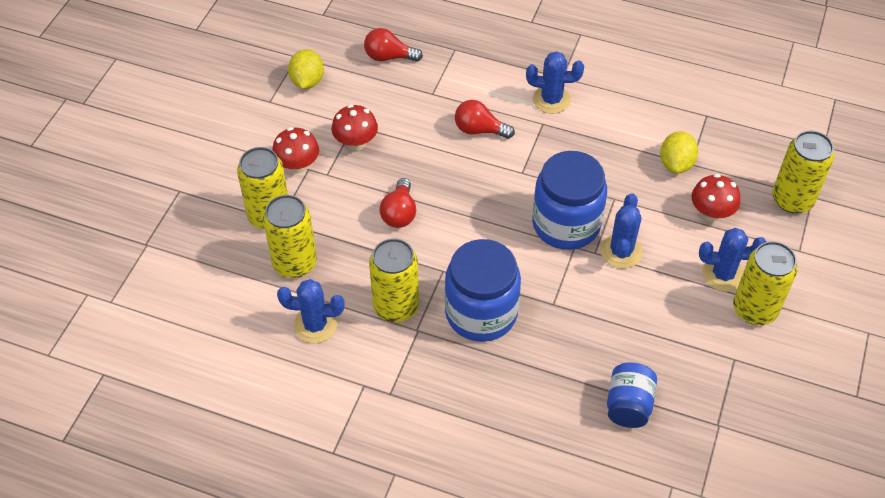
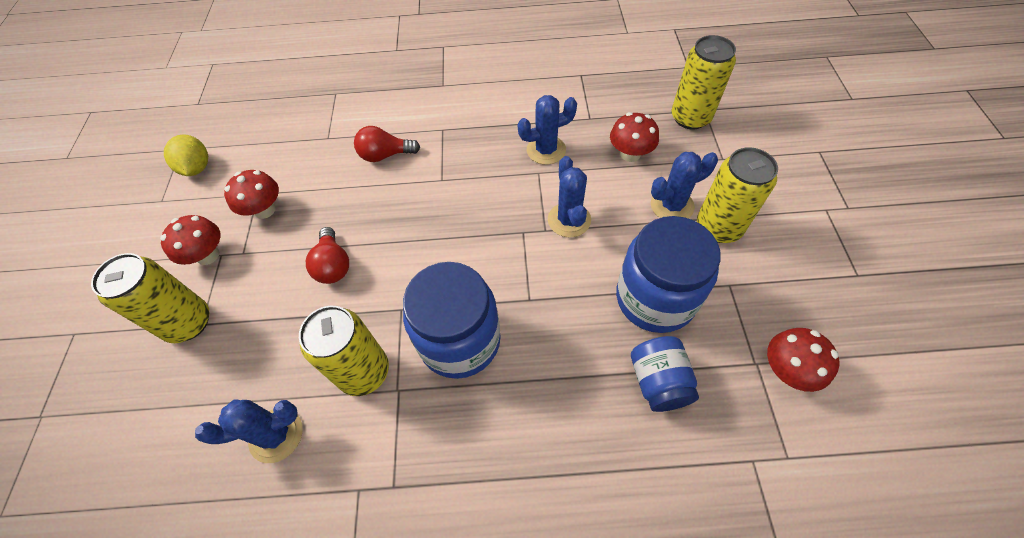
camera: 20 degrees left, 5 degrees up
yellow can [263,195,317,278] -> none
red light bulb [364,28,423,62] -> none
blue cactus [526,51,584,114] -> blue cactus moved to [518,95,577,165]
blue jar [532,151,607,250] -> blue jar moved to [616,216,721,333]
yellow lemon [660,131,698,174] -> none
none -> red mushroom [767,328,840,392]

